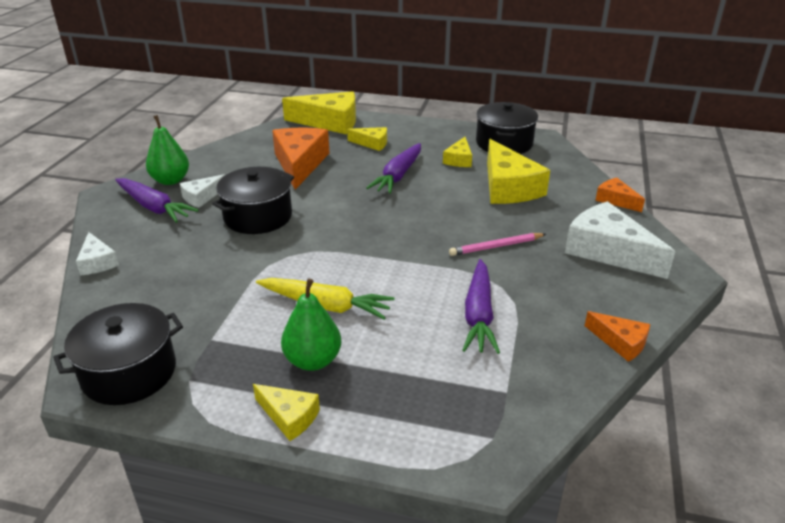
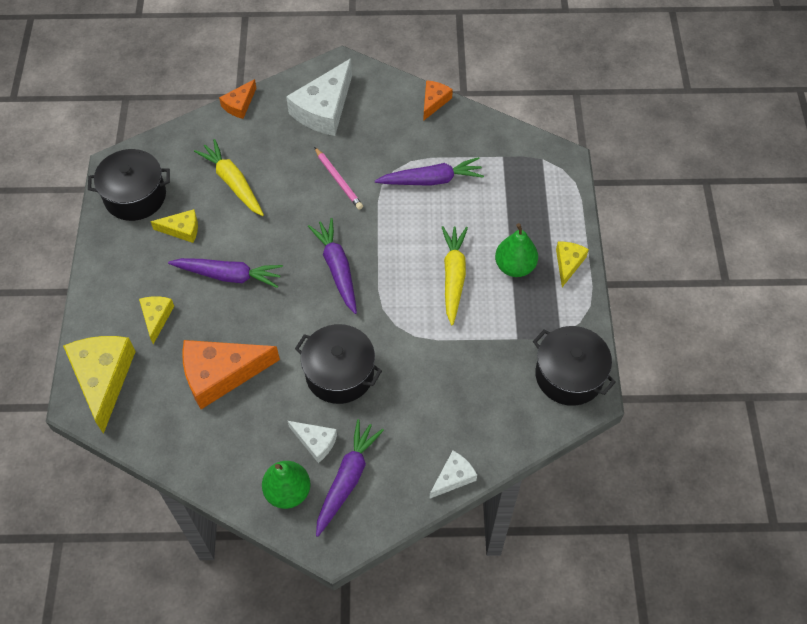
camera: 105 degrees left, 25 degrees up
yellow cheese [487,139,550,204] -> yellow carrot [194,139,264,216]
none -> purple carrot [308,218,357,314]

